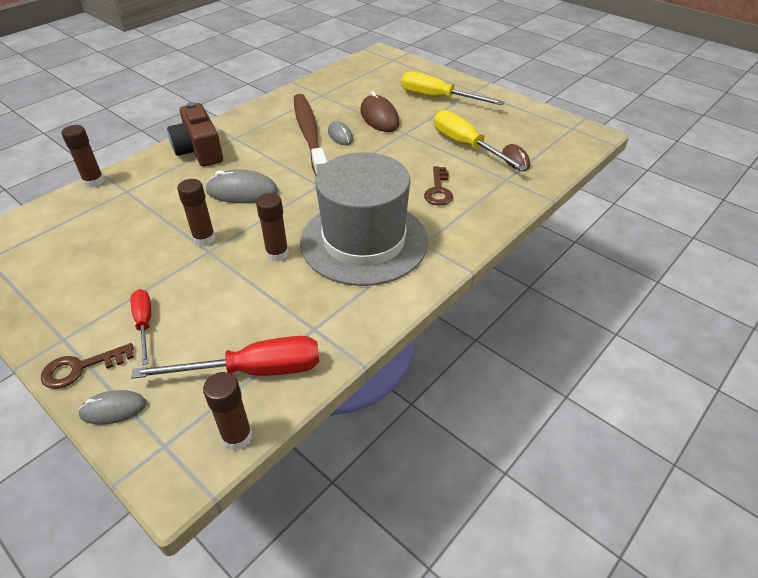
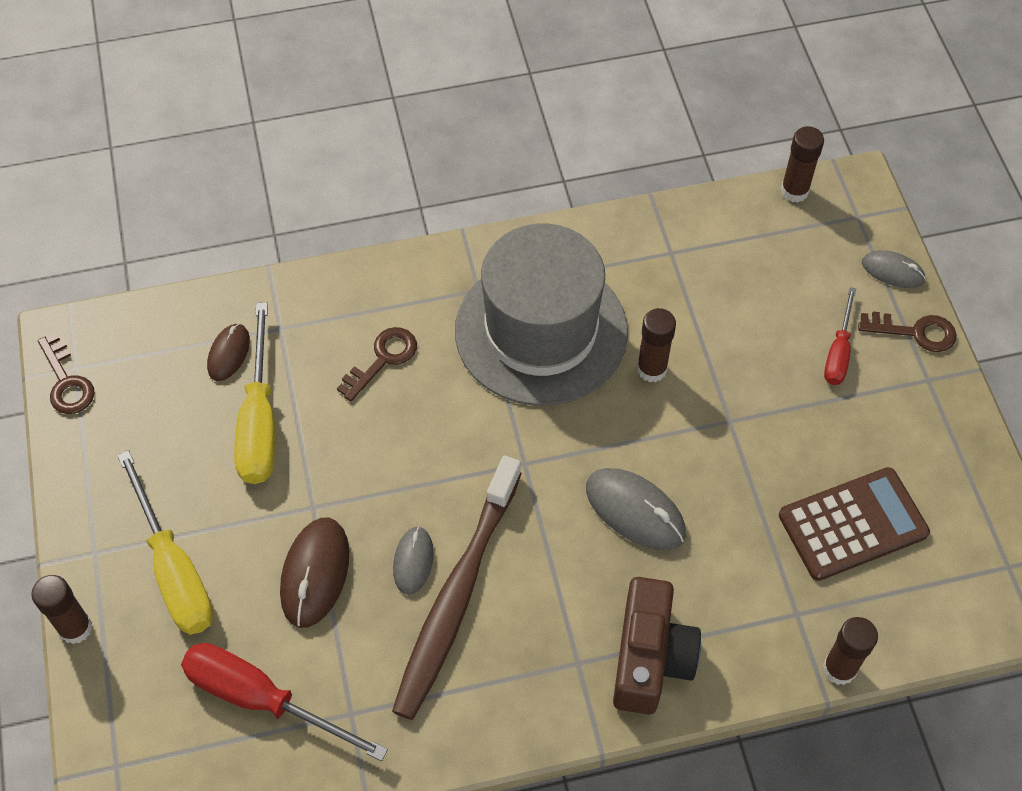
camera: 145 degrees left, 15 degrees up
red screwdriver [131,336,319,379] -> red screwdriver moved to [181,643,388,761]
brown glue stick [177,179,216,246] -> brown glue stick moved to [31,575,92,644]
none -> brown key [38,333,95,414]
none -> brown calculator [779,467,930,581]

